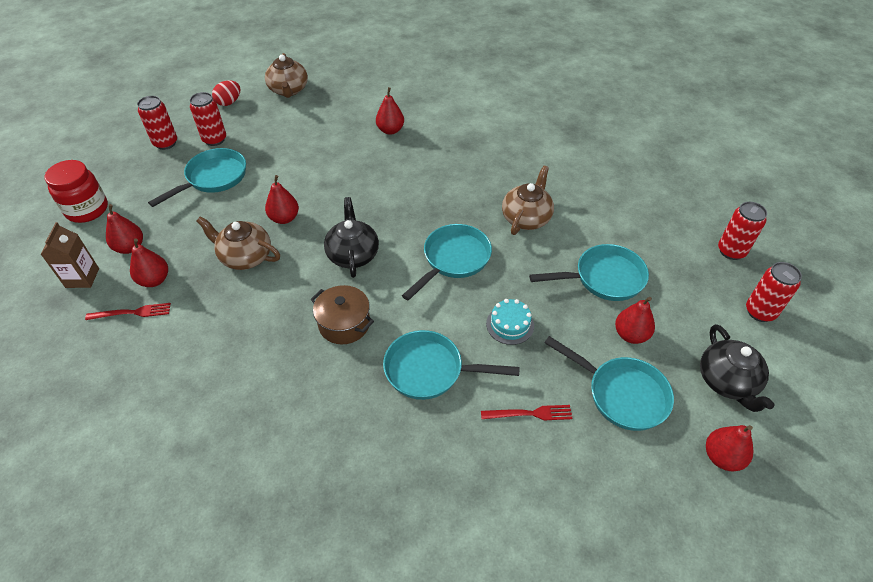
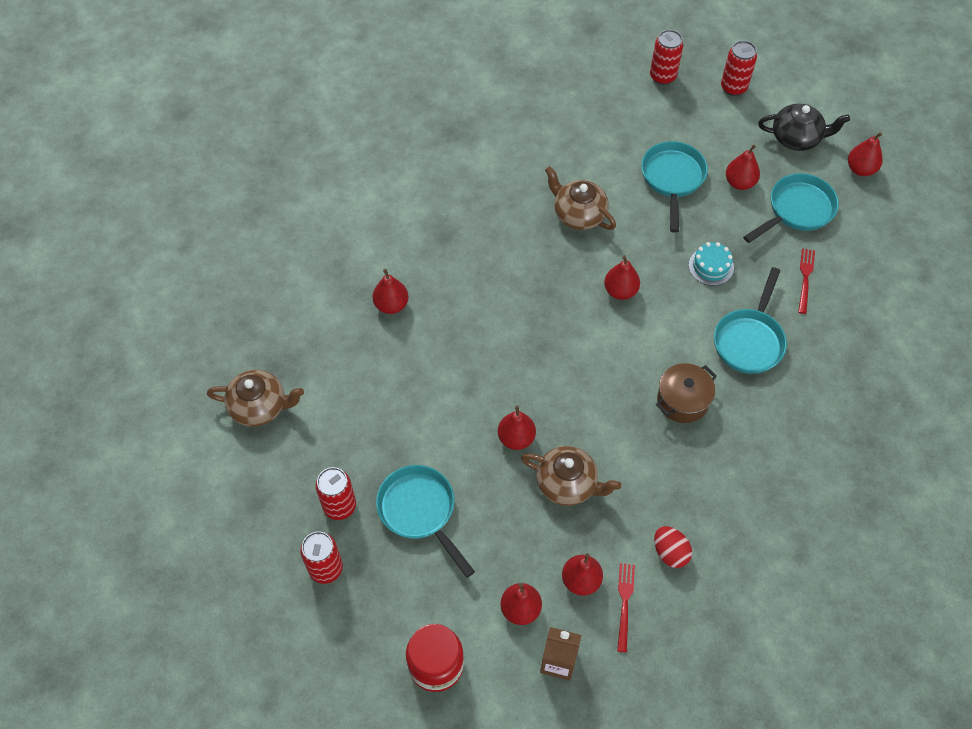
camera: 75 degrees left, 10 degrees up
brown teapot [196,216,280,270] -> brown teapot turned 105 degrees counterclockwise [521,446,621,506]
red egg [212,81,241,106] -> red egg moved to [654,526,692,568]
black teapot [324,197,379,278] -> none
turquoise pan [402,224,492,301] -> red pear [604,255,640,300]

